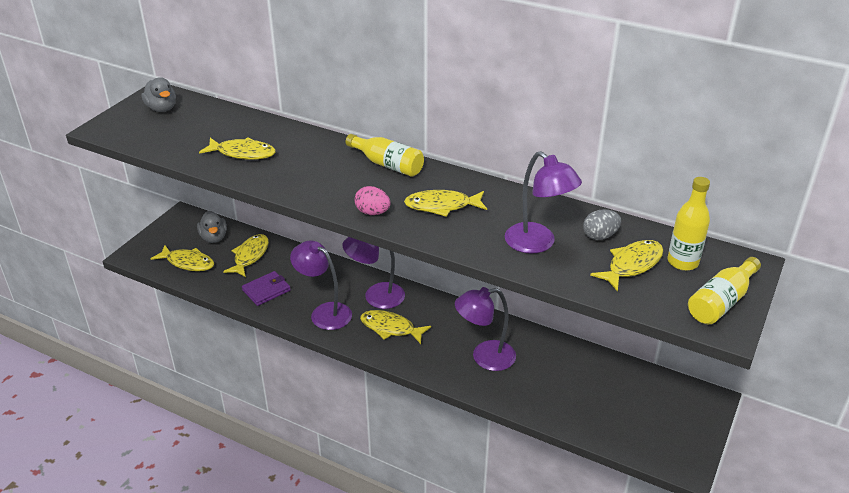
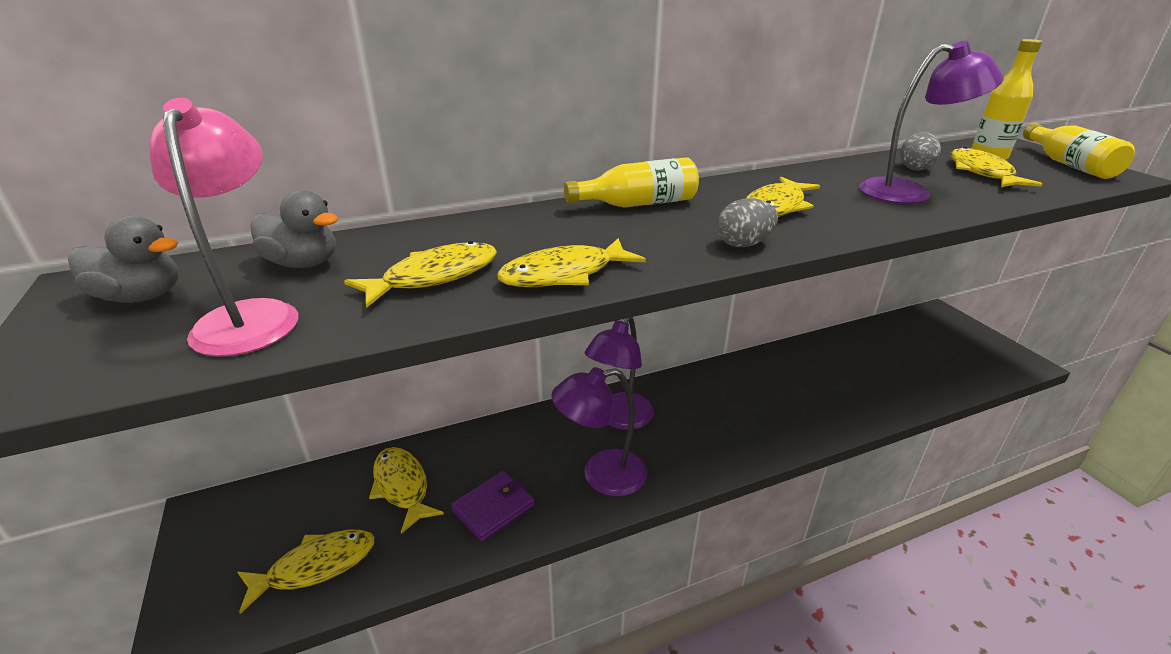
camera: 50 degrees left, 5 degrees down
grey duck [197,211,227,243] -> grey duck moved to [251,190,338,268]
purple wallet [242,271,291,306] -> purple wallet turned 45 degrees clockwise [451,471,535,542]
pink egg [354,186,390,215] -> grey egg [717,198,778,247]
yellow fish [360,310,431,344] -> yellow fish moved to [497,238,646,287]
purple lamp [455,287,516,371] -> none
none -> pink lamp [149,98,298,357]

